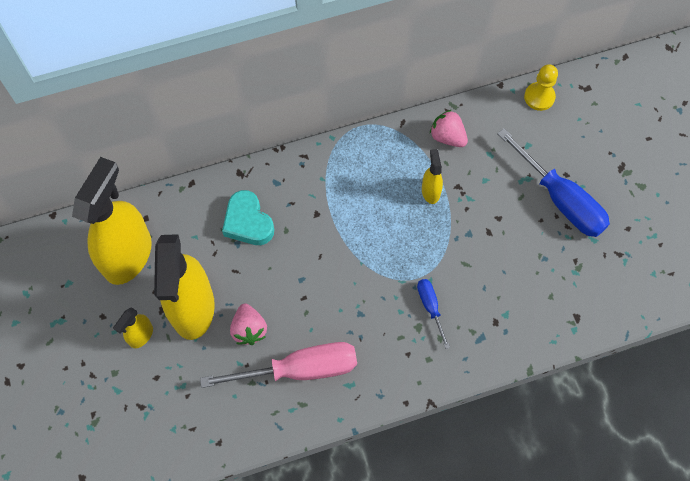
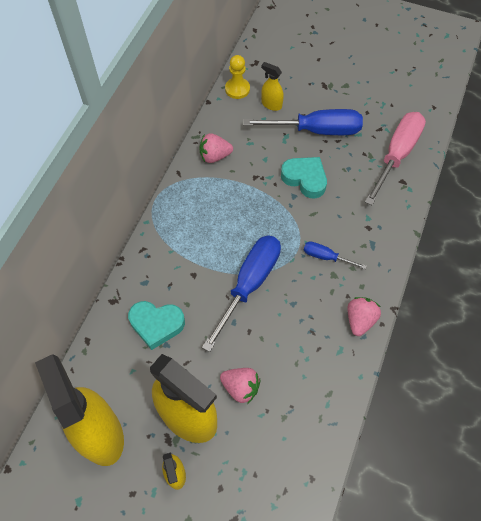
camera: 50 degrees left, 5 degrees down
pink screwdriver [200,342,357,388] -> pink screwdriver moved to [365,112,426,205]
yellow spray bottle [422,149,443,204] -> yellow spray bottle moved to [261,62,284,111]
none -> blue screwdriver [202,235,281,352]
none -> turquoise heart [281,157,327,198]
none -> pink strawberry [348,297,381,336]

